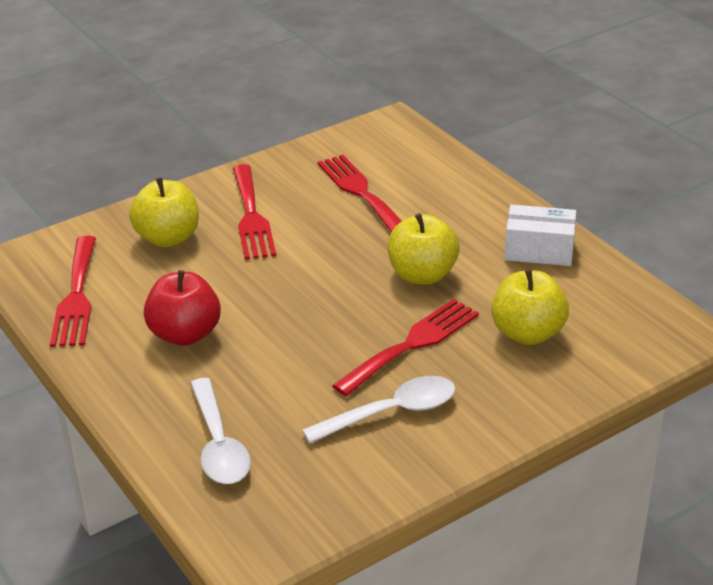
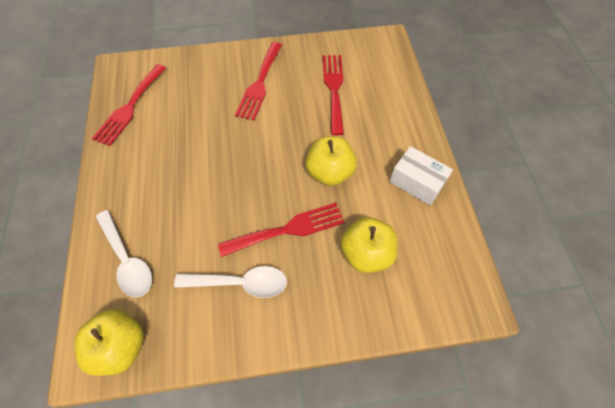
camera: 25 degrees right, 25 degrees up
yellow apple [129,177,199,247] -> yellow apple moved to [74,309,144,376]
red apple [144,270,221,346] -> none
white spoon [190,378,251,484] -> white spoon turned 45 degrees counterclockwise [96,210,152,297]

